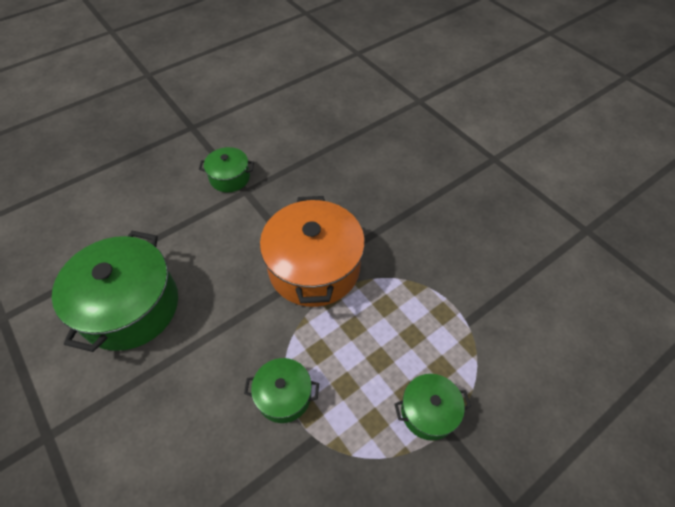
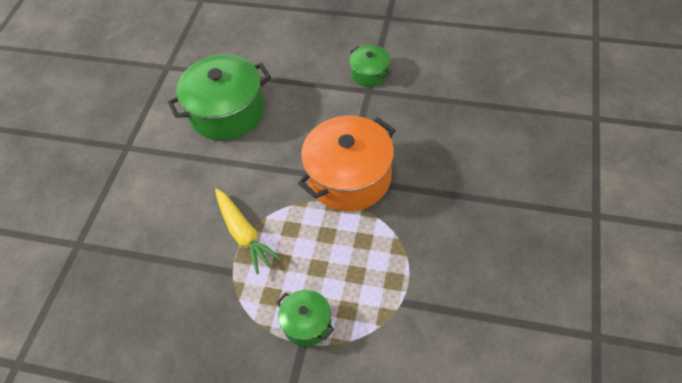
camera: 55 degrees right, 0 degrees up
green pot [244,358,319,423] -> yellow carrot [215,189,281,274]

